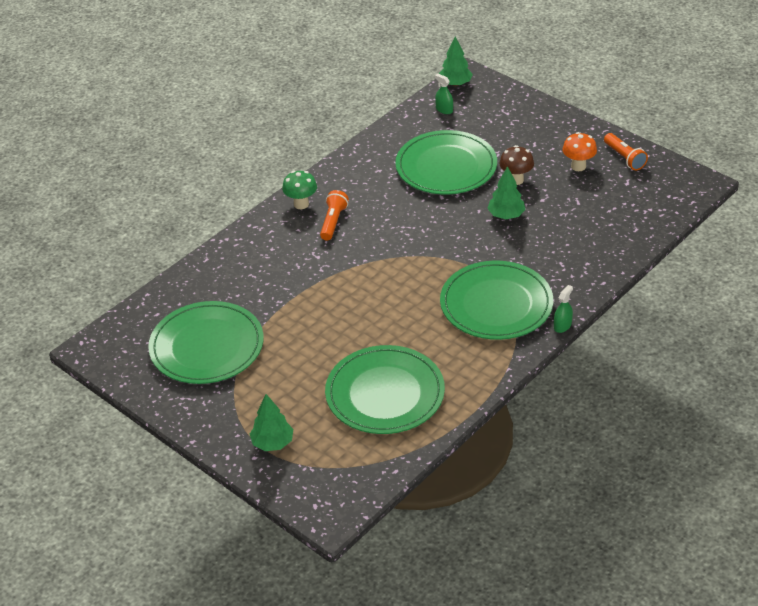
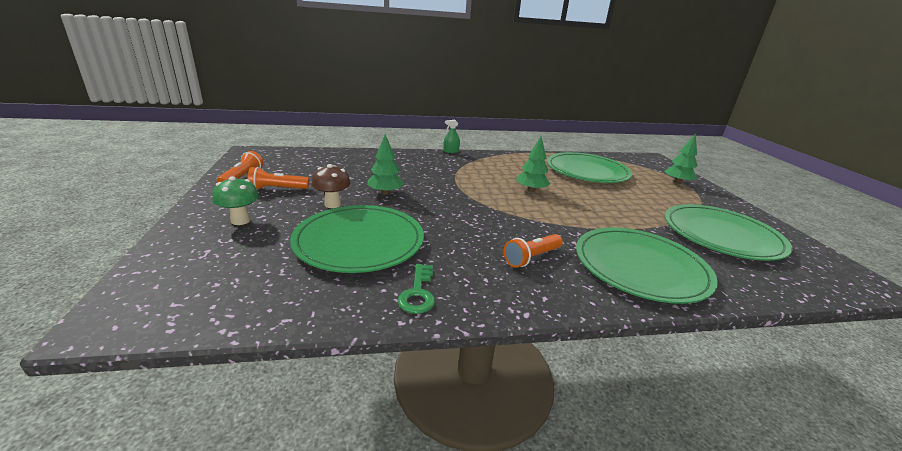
camera: 145 degrees left, 15 degrees down
green mushroom [282,171,317,209] -> green mushroom moved to [212,176,259,225]
green spray bottle [435,74,453,114] -> none
green tree [439,37,473,86] -> green tree moved to [516,137,550,192]
green plate [440,261,553,340] -> green plate moved to [576,227,718,304]
orange mushroom [562,132,597,171] -> orange flashlight [248,167,309,190]
none -> green key [398,264,435,314]

